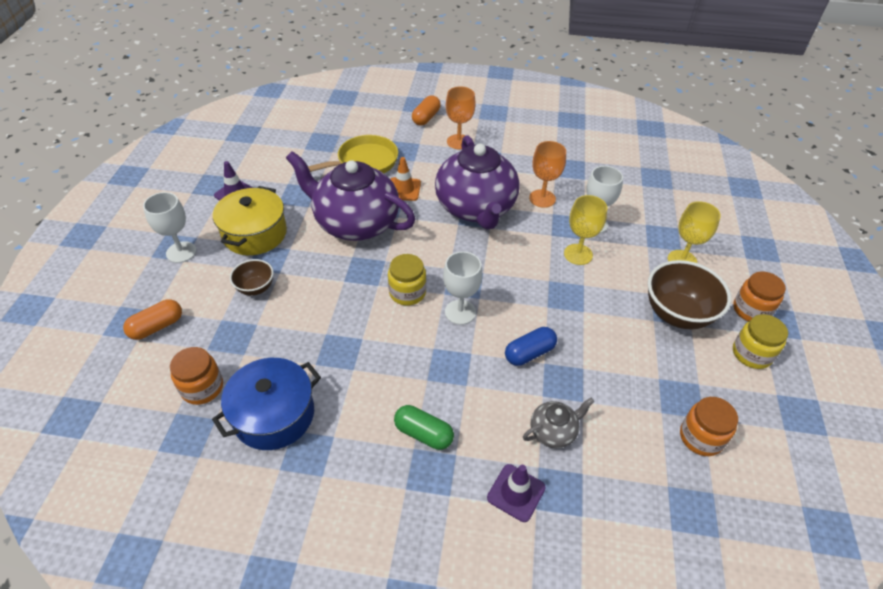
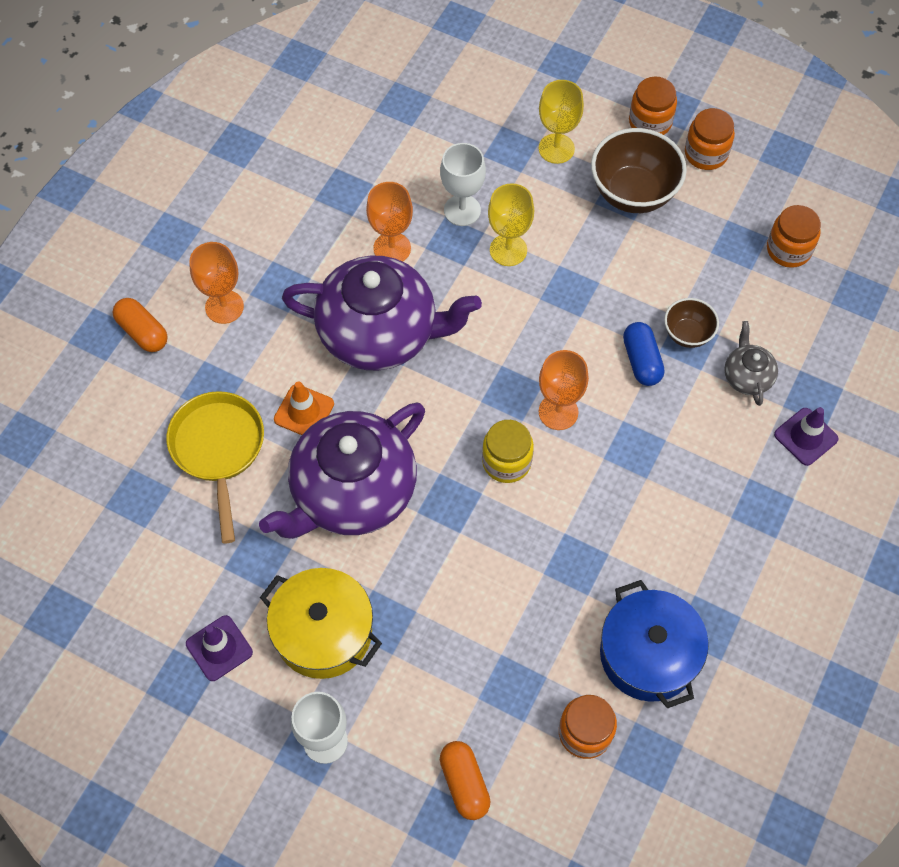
camera: 70 degrees left, 15 degrees up
brown bowl [230,259,274,296] -> brown bowl moved to [664,298,719,348]
green capsule [394,405,454,450] -> none
white goblet [443,251,482,325] -> orange goblet [539,350,589,430]
yellow jar [733,314,788,369] -> orange jar [685,108,735,170]

